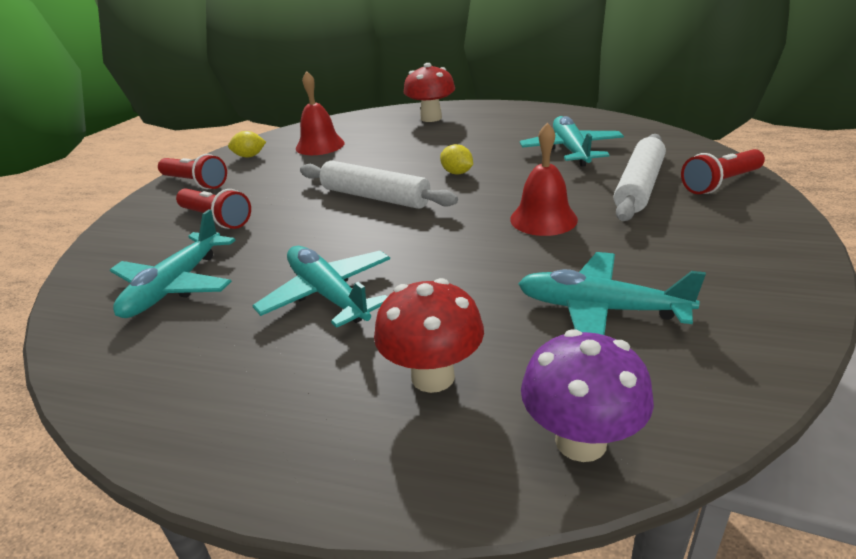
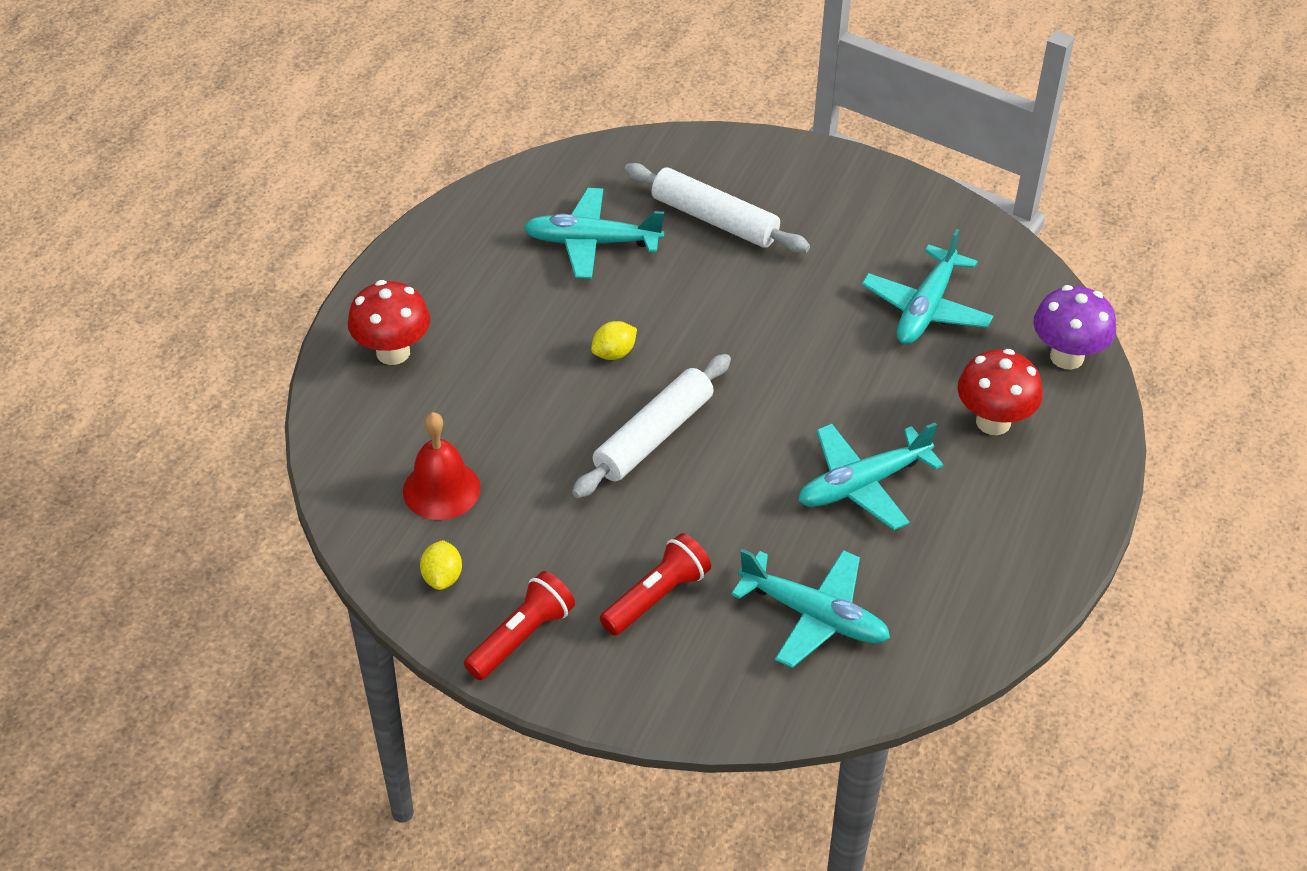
camera: 85 degrees left, 15 degrees up
red bell [510,123,578,236] -> none
red flashlight [681,149,765,194] -> none

